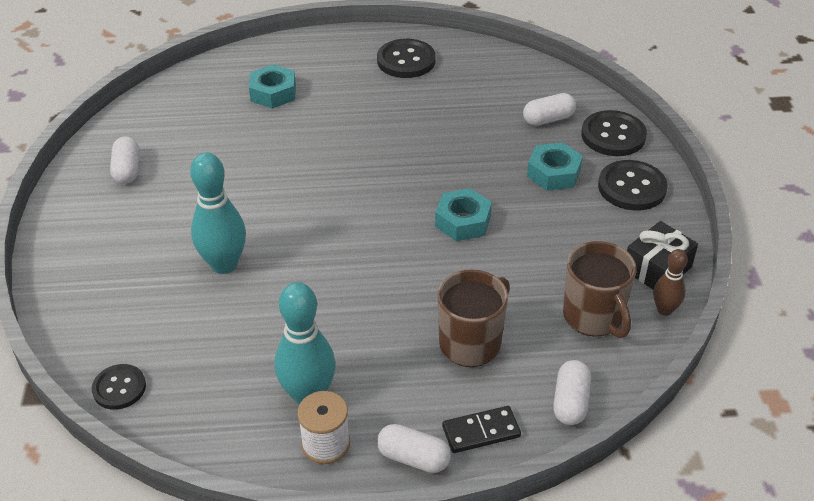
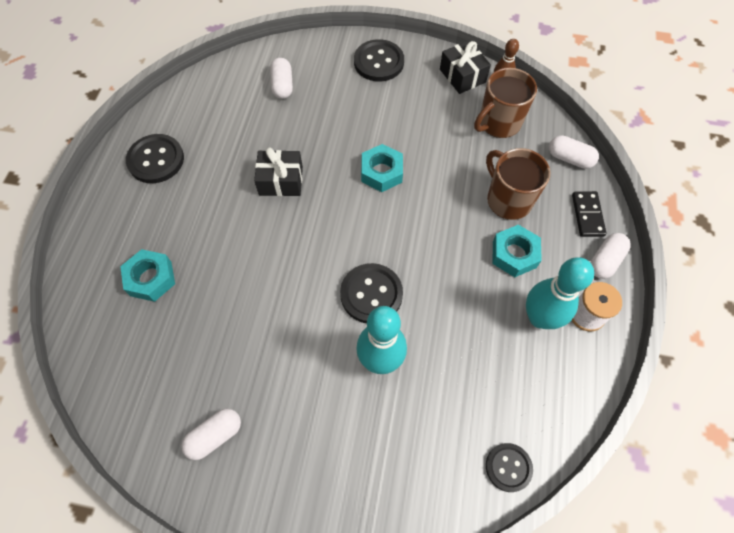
camera: 75 degrees left, 20 degrees up
white capsule [110,136,140,184] -> white capsule turned 45 degrees counterclockwise [181,409,241,460]
turquoise nut [527,142,583,191] -> turquoise nut moved to [493,225,542,277]
brown mug [563,241,636,338] -> brown mug turned 150 degrees clockwise [474,68,537,138]
black button [581,110,647,156] -> black button moved to [340,263,403,323]
none -> black gift [254,147,303,196]

